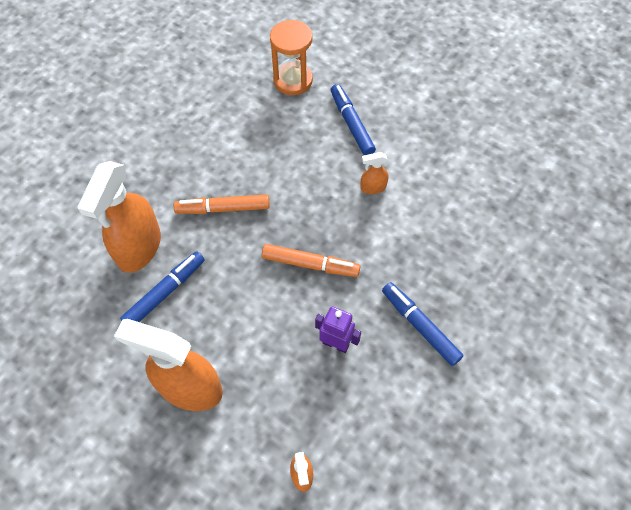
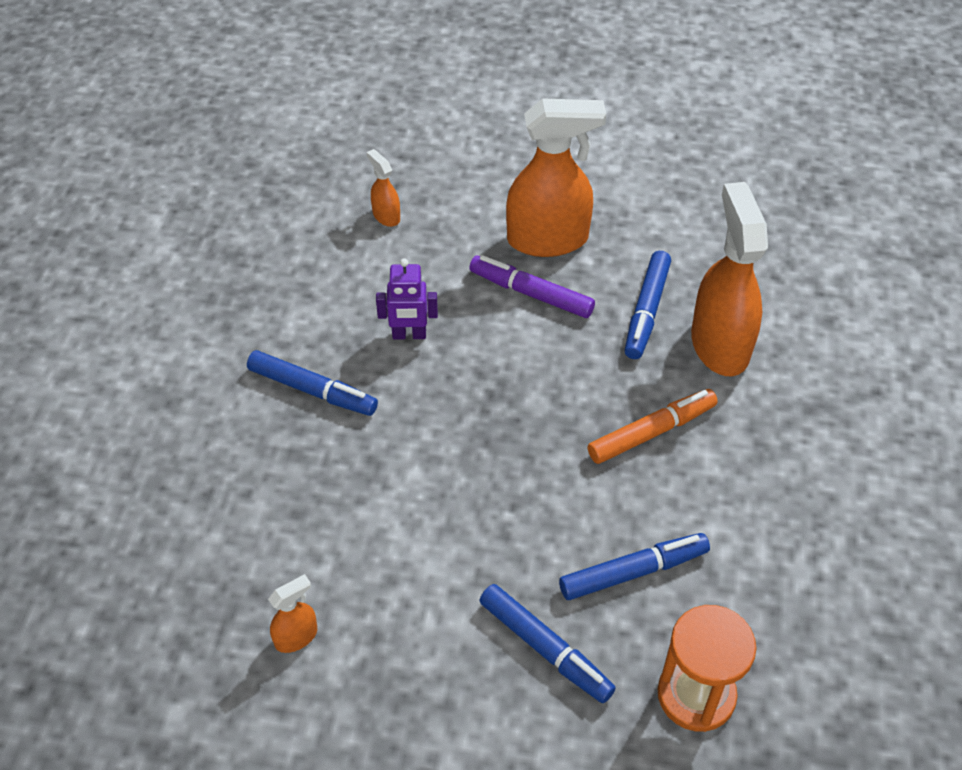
camera: 155 degrees right, 10 degrees down
orange marker [262,244,361,277] -> none
orange spray bottle [360,152,388,194] -> orange spray bottle moved to [268,574,317,653]
none -> purple marker [469,255,595,318]
none -> blue marker [559,533,710,600]

